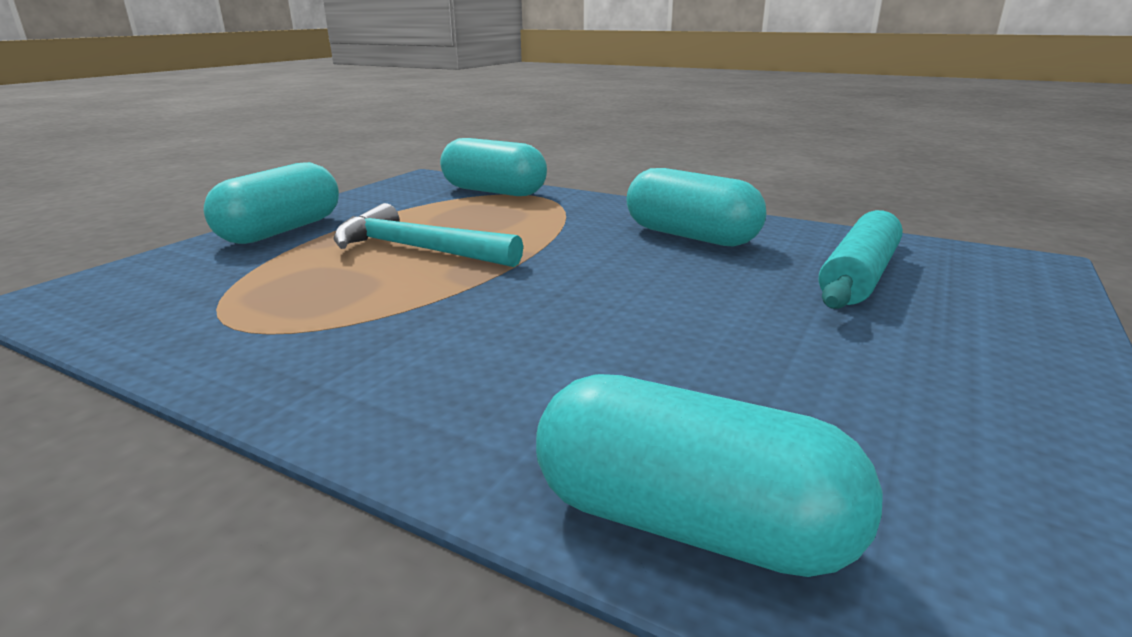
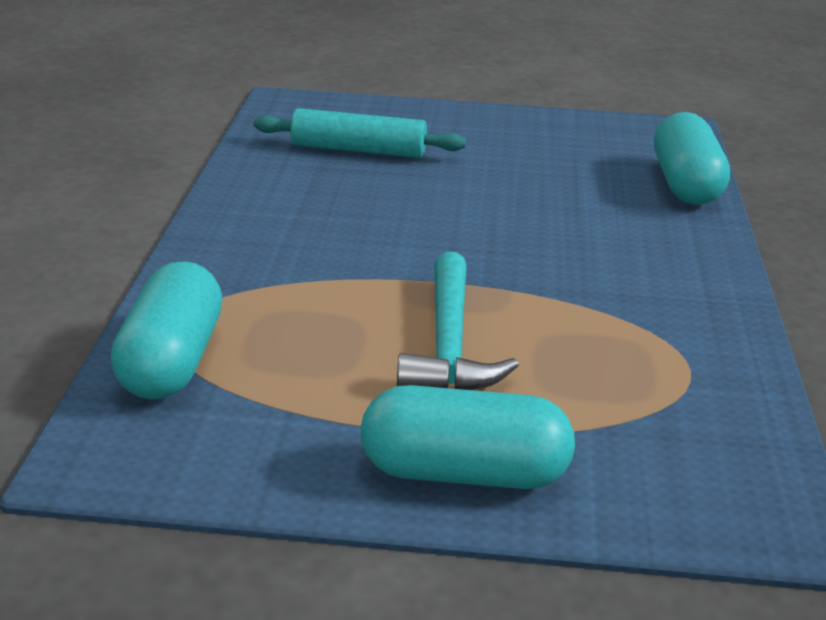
camera: 115 degrees left, 5 degrees up
turquoise capsule [626,168,766,246] -> none

